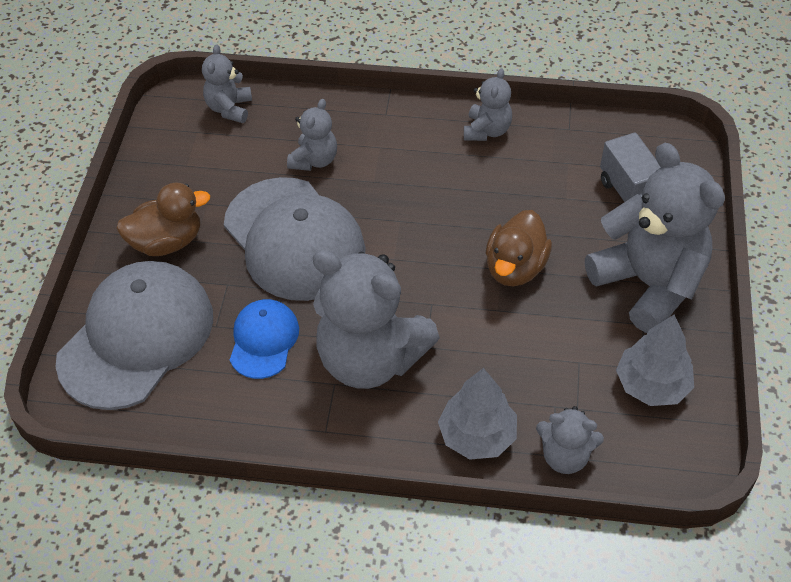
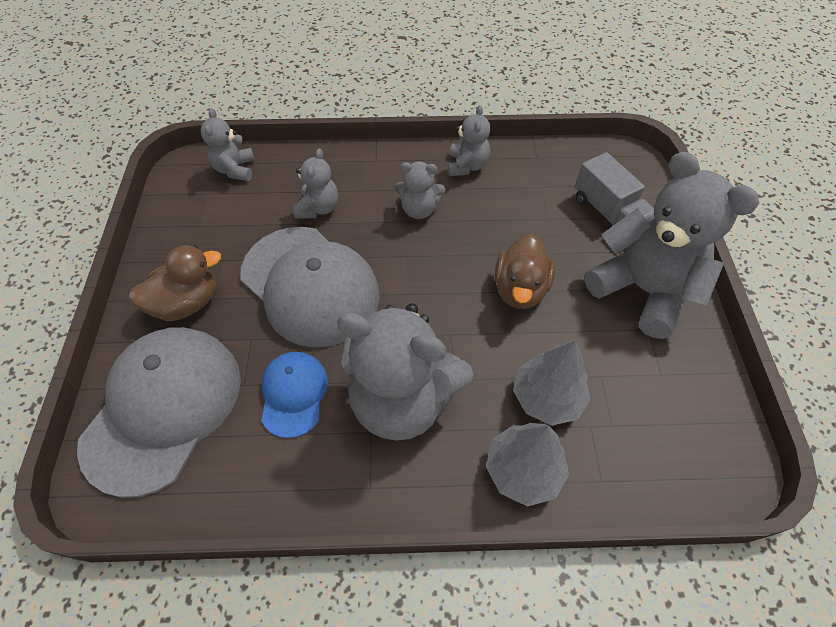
camera: 10 degrees left, 5 degrees up
grey teddy bear [536,406,604,474] -> grey teddy bear moved to [394,162,445,219]
grey tree [616,314,694,406] -> grey tree moved to [513,341,591,426]

